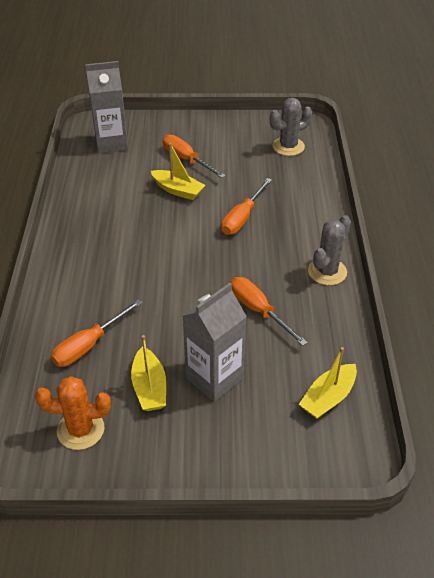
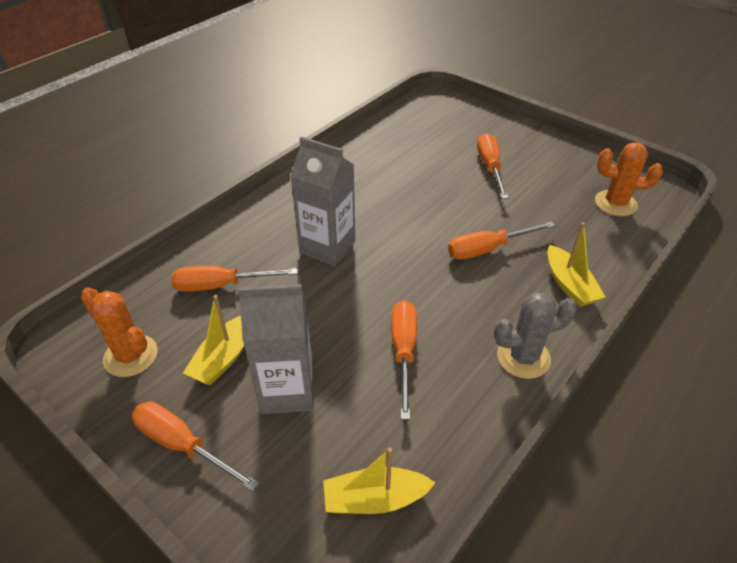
camera: 40 degrees right, 0 degrees up
grey carton [85,61,128,153] -> grey carton moved to [290,136,355,266]
yellow boat [151,143,205,200] -> yellow boat moved to [547,222,606,307]
grey cactus [270,98,312,156] -> orange cactus [595,142,663,216]
none -> orange screwdriver [132,402,259,491]

